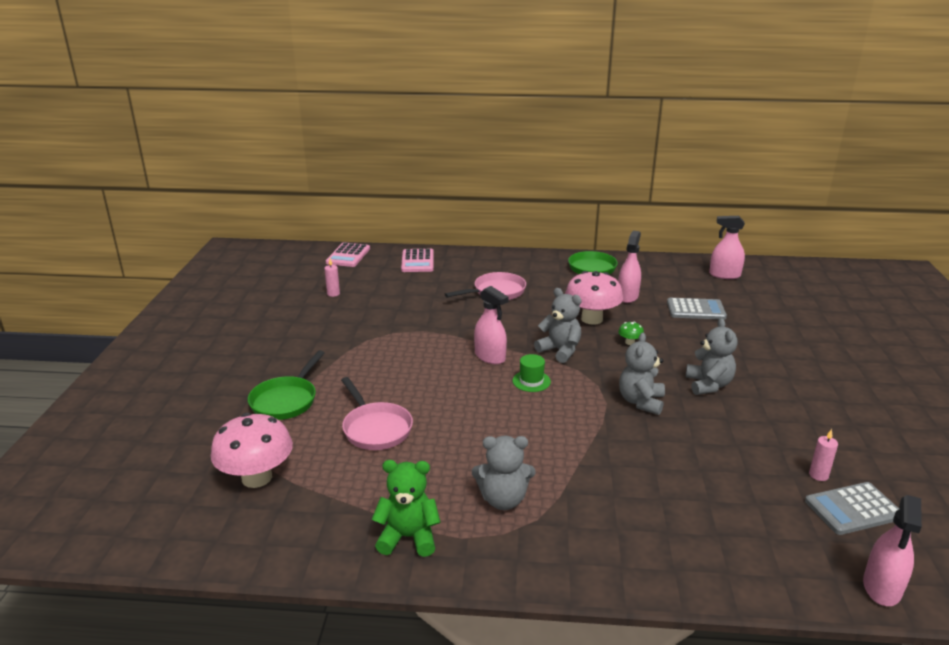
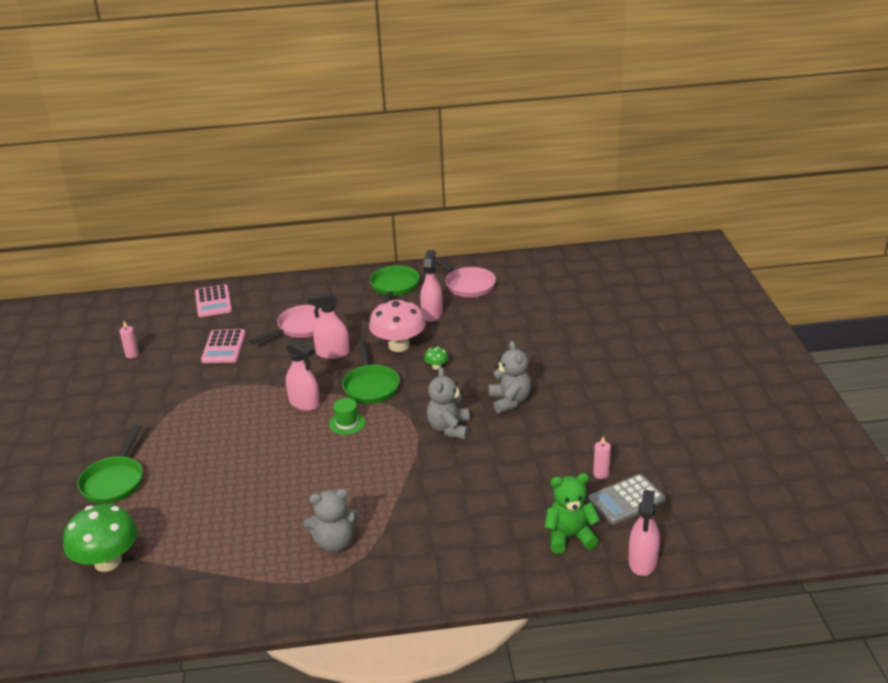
camera: 10 degrees left, 5 degrees up
pink mushroom [211,413,293,488] -> green mushroom [63,504,138,572]
pink calculator [326,243,370,267] -> pink calculator moved to [201,329,246,363]
pink pan [341,377,413,450] -> pink pan moved to [435,257,496,298]
green teddy bear [371,460,441,557] -> green teddy bear moved to [544,473,600,554]
grey teddy bear [534,288,582,363] -> green pan [342,339,400,404]
grey calculator [667,298,727,320] -> none
pink spray bottle [709,216,745,279] -> pink spray bottle moved to [308,293,350,359]

